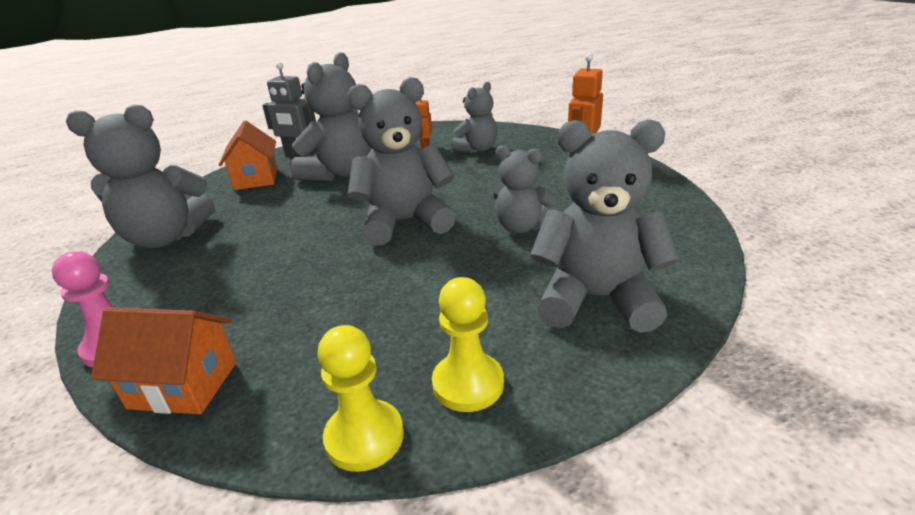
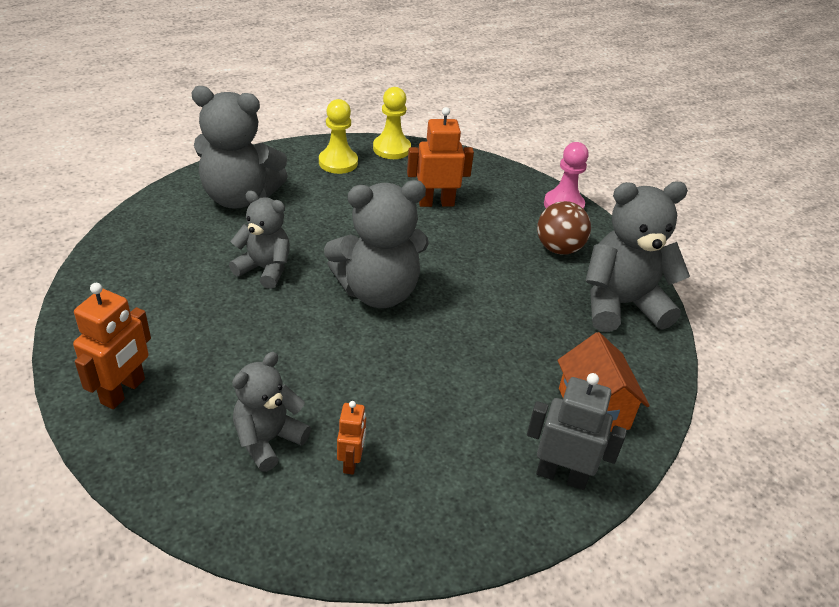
camera: 175 degrees right, 10 degrees up
orange house [91,307,236,414] -> none
grey teddy bear [291,52,371,181] -> none
none -> orange robot [407,107,474,207]
none -> brown ball [537,201,591,255]

